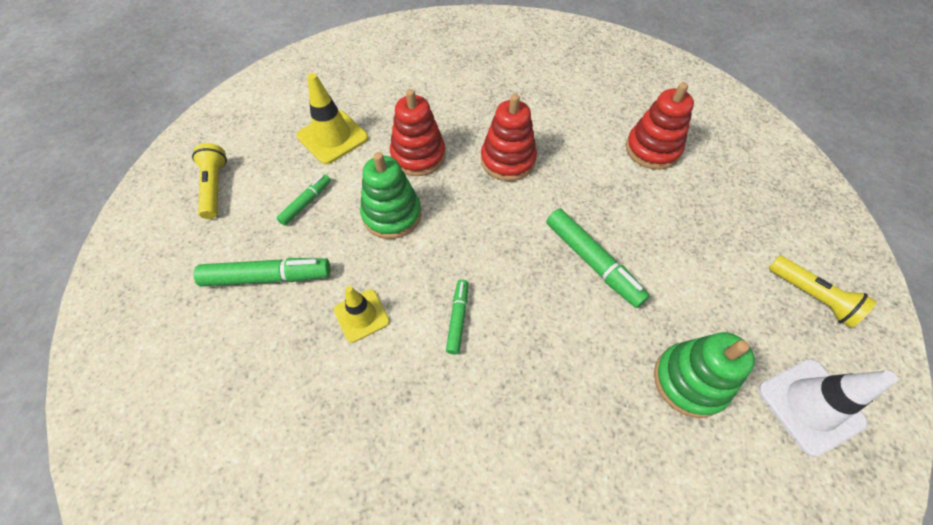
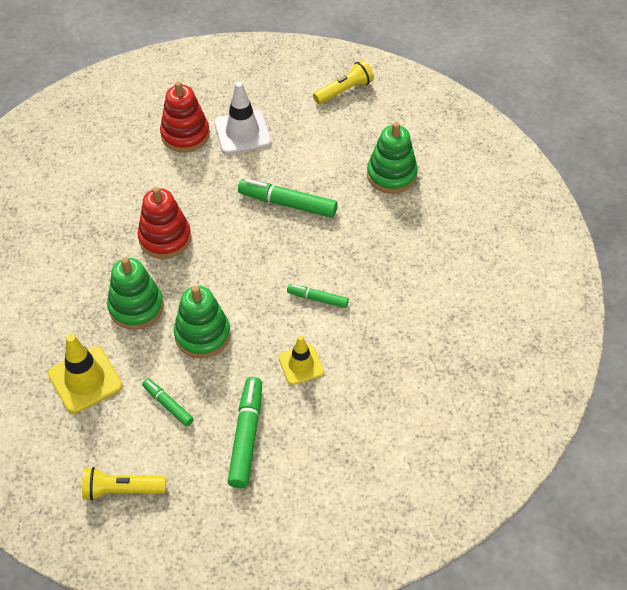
camera: 80 degrees left, 5 degrees down
red stacking toy [390,89,446,176] -> green stacking toy [107,257,164,330]
green marker [546,209,650,308] -> green marker turned 135 degrees counterclockwise [238,179,338,218]
white traffic cone [758,359,897,457] -> white traffic cone moved to [214,81,271,155]

